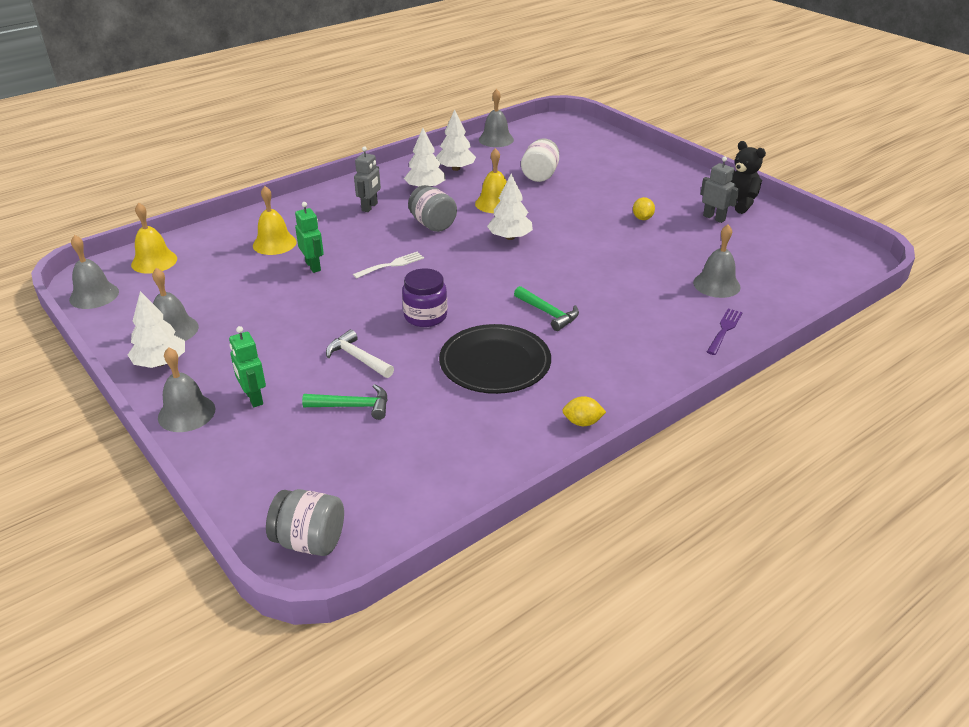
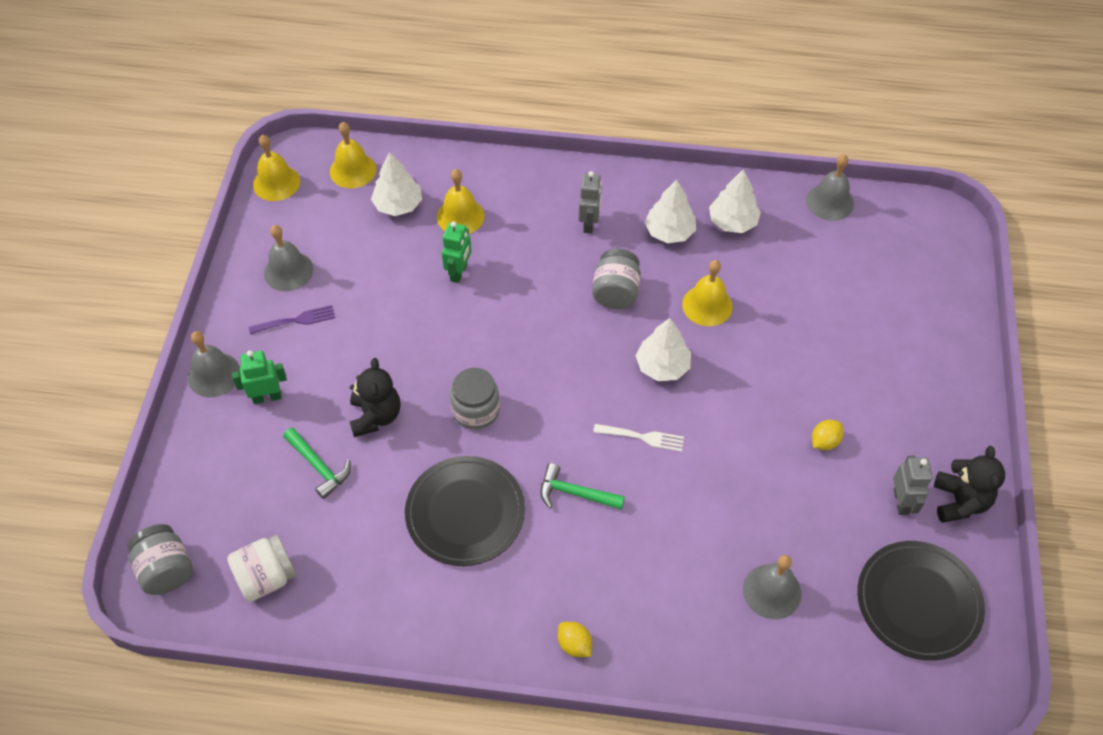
camera: 45 degrees right, 20 degrees up
grey bell [69,235,119,309] -> yellow bell [253,135,300,201]
white tree [128,291,185,368] -> white tree moved to [371,152,422,216]
green robot [229,326,266,407] -> green robot turned 60 degrees clockwise [232,350,287,404]
white hammer [326,329,394,378] -> black teddy bear [350,358,400,437]
white fork [353,252,424,279] -> white fork moved to [593,424,684,452]
grey robot [354,146,381,212] -> grey robot turned 60 degrees counterclockwise [579,171,602,234]
purple jar [402,268,447,327] -> grey jar [450,368,500,430]
green hammer [514,286,579,331] -> green hammer turned 105 degrees clockwise [540,463,625,510]
white jar [521,138,559,182] -> white jar moved to [227,535,297,602]
yellow lemon [562,396,606,426] -> yellow lemon moved to [558,622,592,657]
purple fork [707,308,743,355] -> purple fork moved to [249,305,335,335]
none -> black plate [857,541,985,661]

